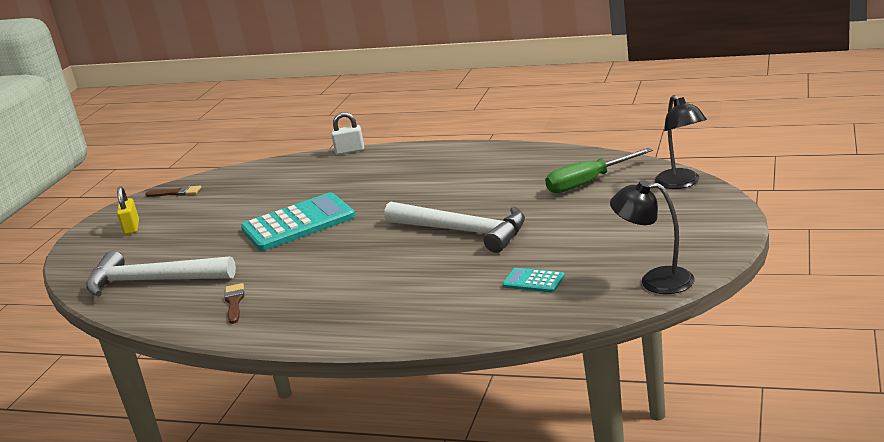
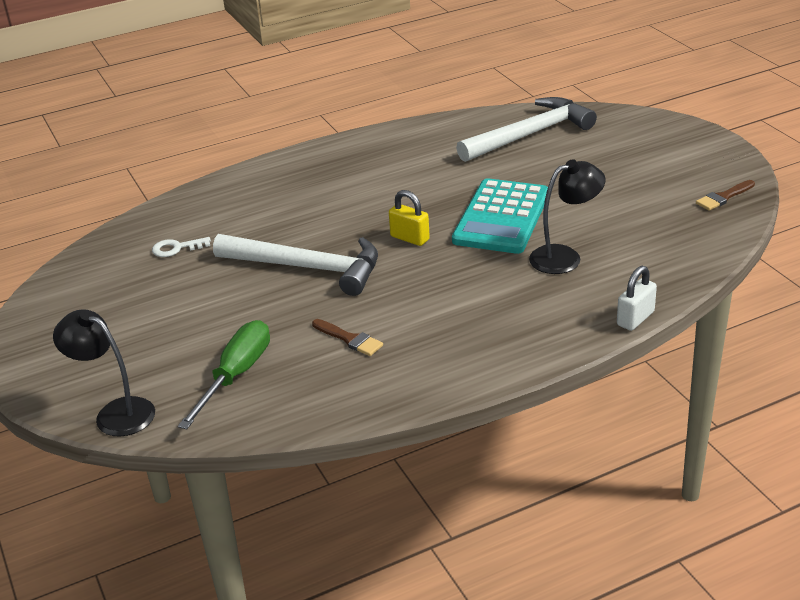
camera: 135 degrees right, 10 degrees up
yellow padlock [117,186,139,235] -> yellow padlock moved to [389,190,430,246]
brown brush [224,283,244,324] -> brown brush moved to [312,319,383,356]
white hammer [384,201,525,253] -> white hammer turned 150 degrees counterclockwise [213,234,378,296]
turquoise calculator [502,268,565,293] -> white key [152,237,211,257]
black lamp [610,180,694,294] -> black lamp moved to [529,160,605,274]

